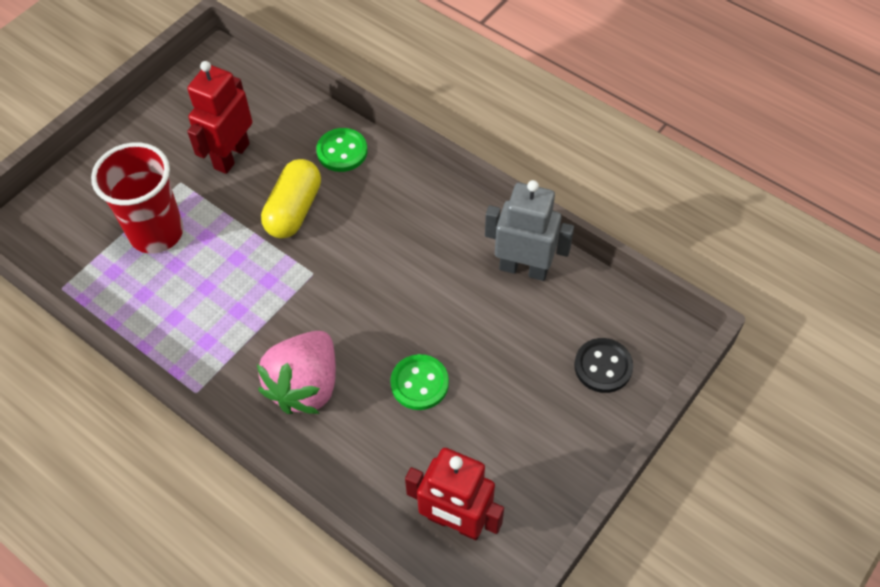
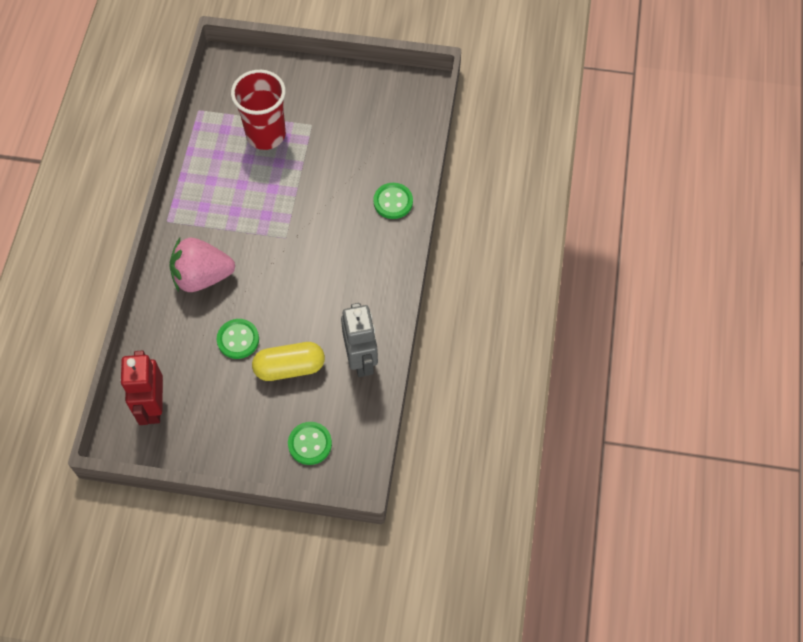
camera: 60 degrees right, 5 degrees up
red robot [187,61,252,174] -> none
yellow capsule [261,159,321,238] -> yellow capsule moved to [252,342,325,381]
black button [574,338,633,393] -> green button [288,422,332,465]

